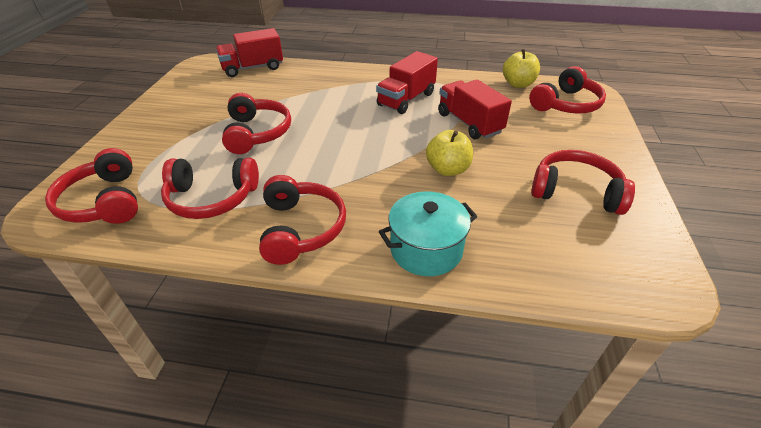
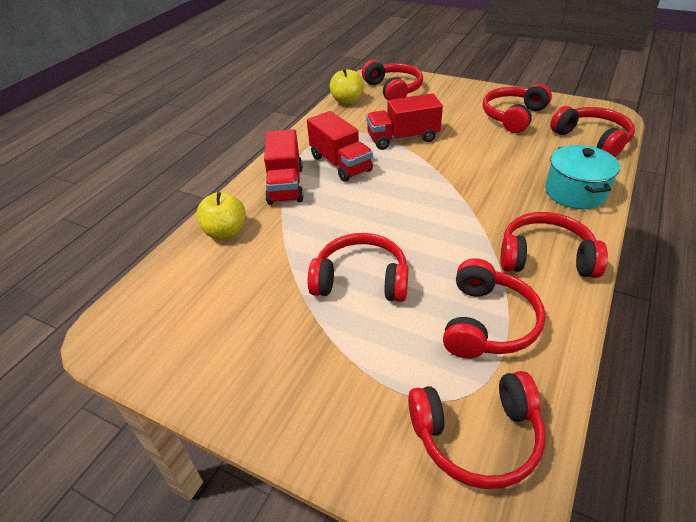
camera: 70 degrees left, 0 degrees up
red truck [216,28,283,77] -> red truck moved to [264,129,304,205]
yellow apple [426,130,473,176] -> yellow apple moved to [196,192,246,239]
none -> red headphones [550,106,635,157]

